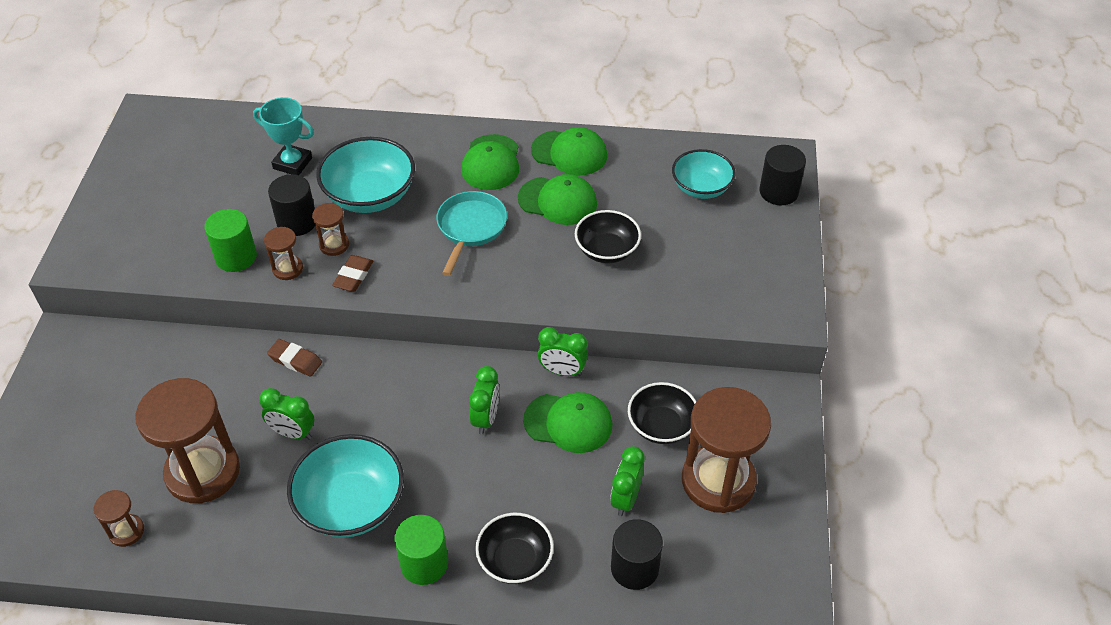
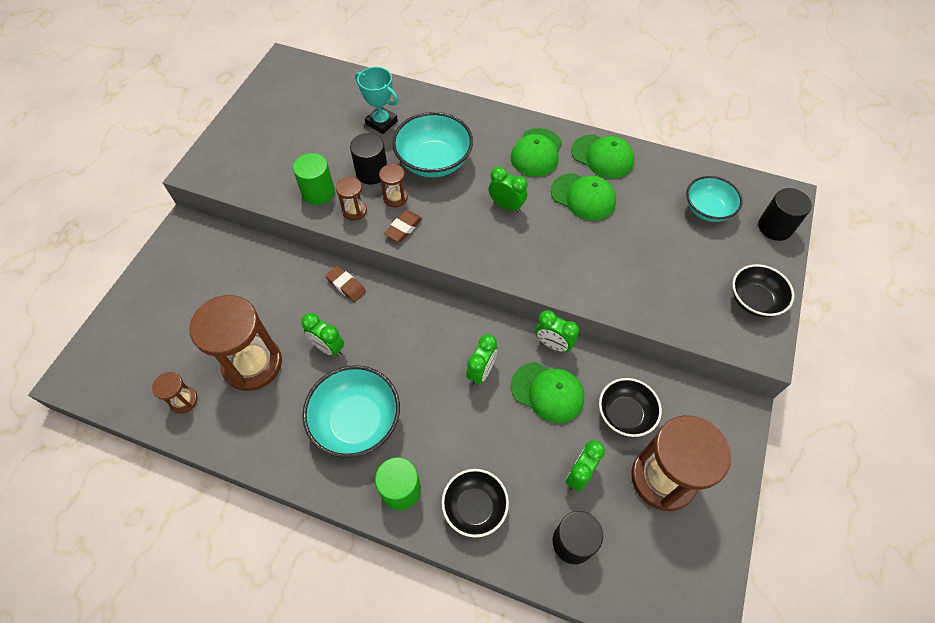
camera: 15 degrees right, 10 degrees up
turquoise pan [436,191,507,276] -> green clock [489,167,527,213]
black bowl [575,210,641,263] -> black bowl moved to [732,264,794,317]

